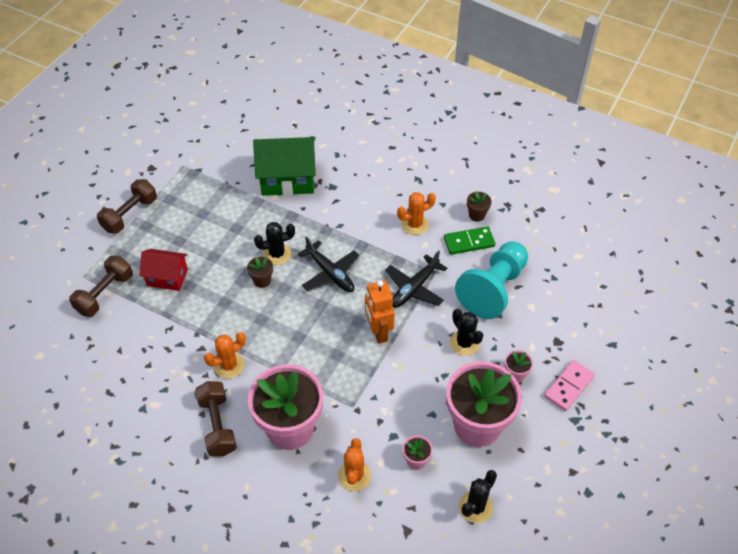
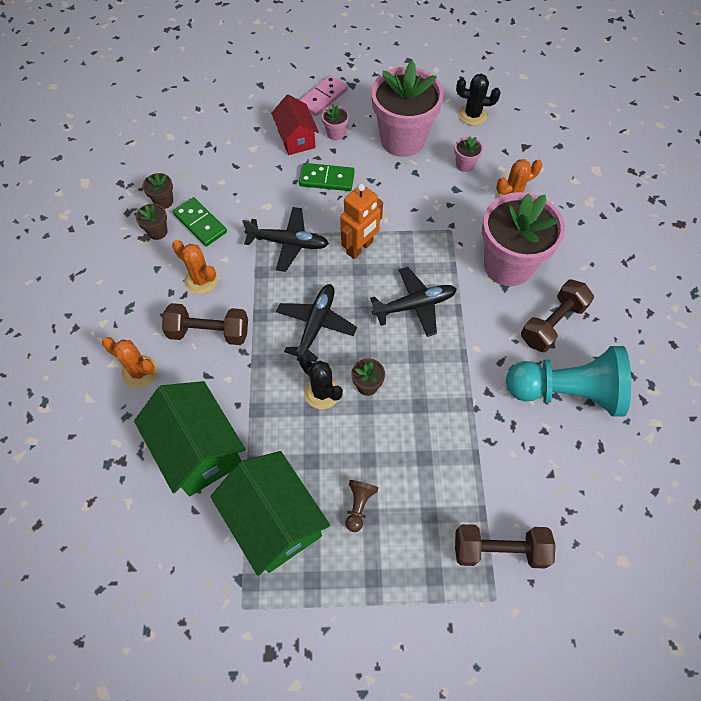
camera: 120 degrees left, 10 degrees up
brown dumbbell [97,179,157,234] -> brown dumbbell moved to [162,303,248,345]
red house [139,249,188,291] -> red house moved to [271,95,319,155]
orange cactus [204,332,246,379] -> orange cactus moved to [102,337,158,388]
black cactus [450,309,483,356] -> green domino [299,163,355,191]
turquoise pawn [455,241,528,319] -> turquoise pawn moved to [506,346,631,416]
pink domino [544,360,595,411] -> pink domino turned 60 degrees counterclockwise [300,75,348,116]
none -> brown flower pot [143,173,173,209]
none -> green house [210,451,330,576]
none -> brown pawn [346,480,378,532]
none -> black plane [370,267,457,337]

